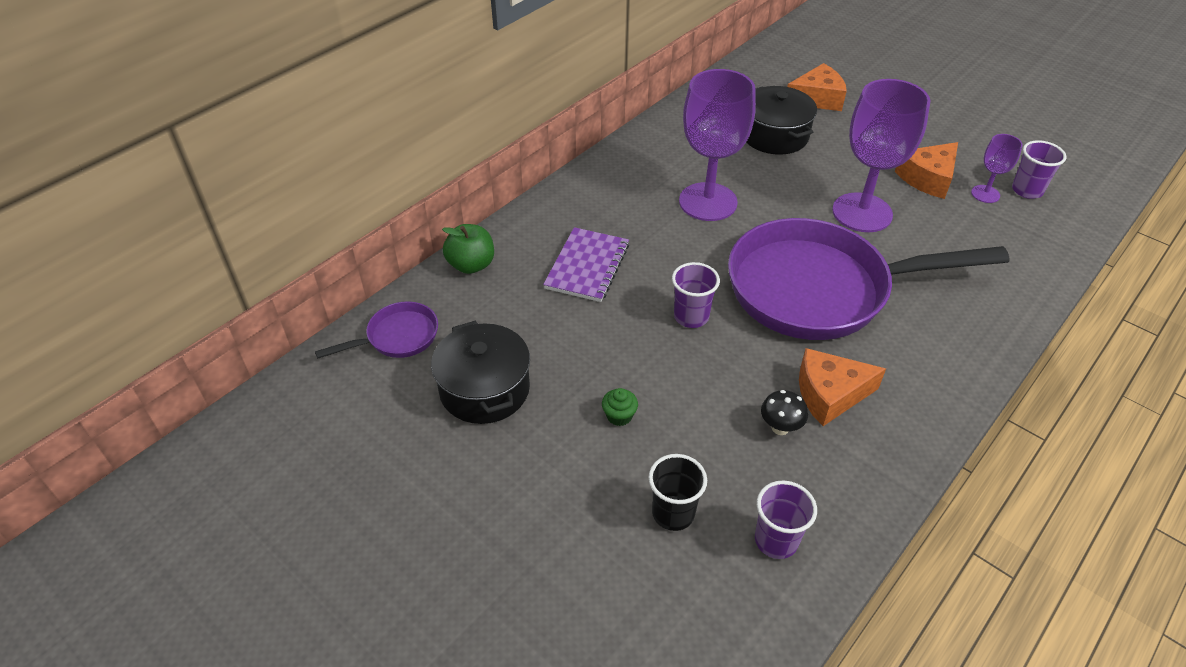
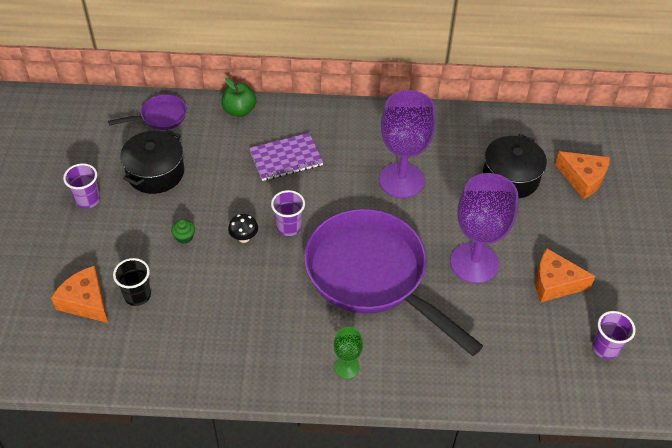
camera: 50 degrees right, 5 degrees up
purple pan [315,301,438,358] -> purple pan turned 45 degrees counterclockwise [108,95,187,130]
purple cup [755,480,817,559] -> purple cup moved to [63,163,100,209]
black mushroom [761,390,808,435] -> black mushroom moved to [228,214,258,243]
orange cheese [799,348,886,426] -> orange cheese moved to [51,266,108,323]
purple goblet [971,134,1023,203] -> none
none -> green goblet [334,327,363,379]

